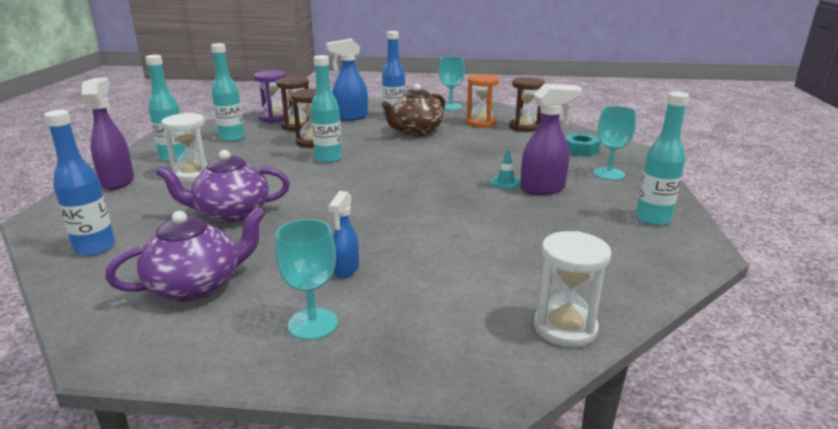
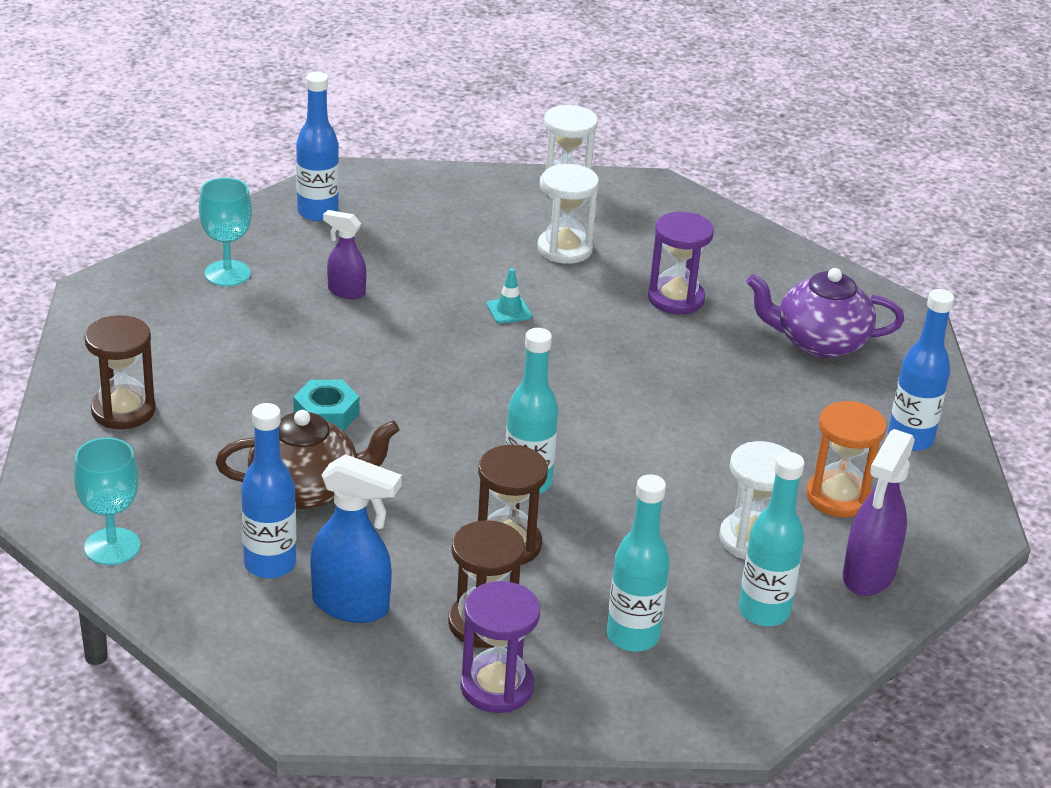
camera: 145 degrees left, 10 degrees up
purple teapot [156,150,290,223] -> none
turquoise goblet [275,219,338,340] -> none
blue spray bottle [328,191,359,278] -> purple hourglass [648,212,714,314]
orange hourglass [466,74,500,128] -> orange hourglass moved to [806,401,887,518]
turquoise traffic cone [489,150,521,189] -> turquoise traffic cone moved to [487,268,532,324]
purple spray bottle [520,84,582,195] -> purple spray bottle [323,210,366,299], size x0.61
turquoise nut [565,133,601,157] -> turquoise nut moved to [293,380,359,431]
turquoise bottle [636,92,689,225] -> blue bottle [296,72,339,221]
none -> white hourglass [537,164,599,264]

